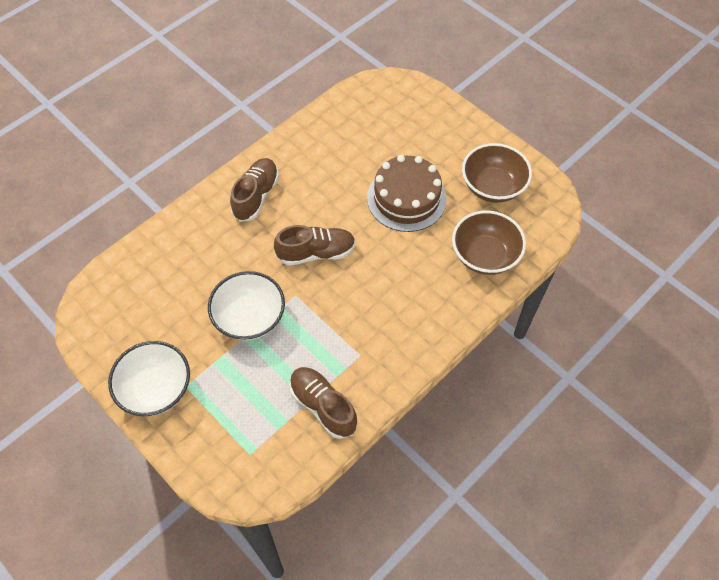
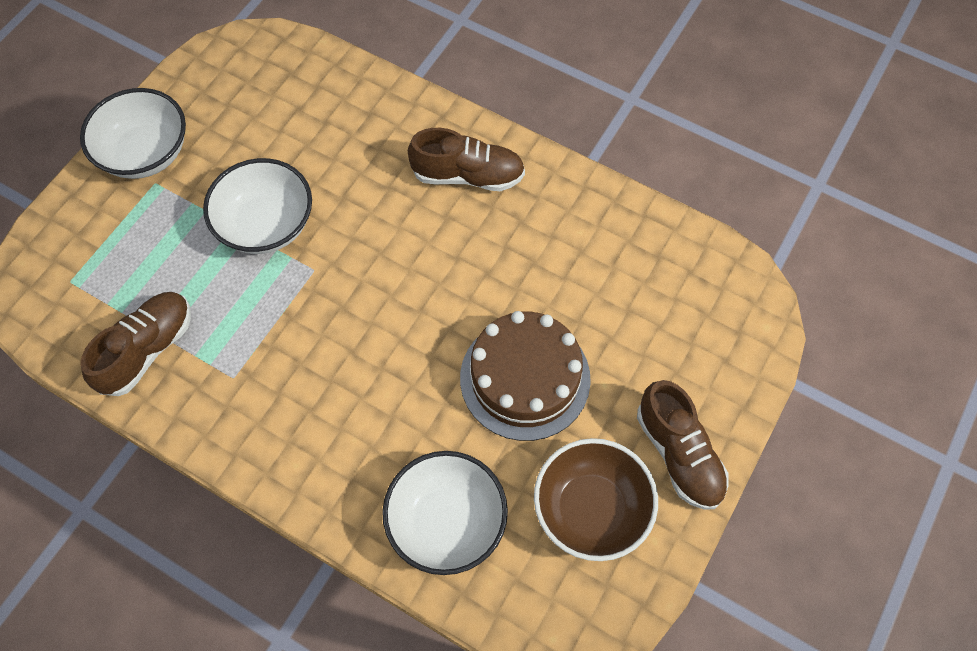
camera: 75 degrees right, 5 degrees up
brown shoe [274,225,356,266] -> brown shoe moved to [637,380,729,510]
brown bowl [452,210,526,275] -> white bowl [382,451,508,575]

